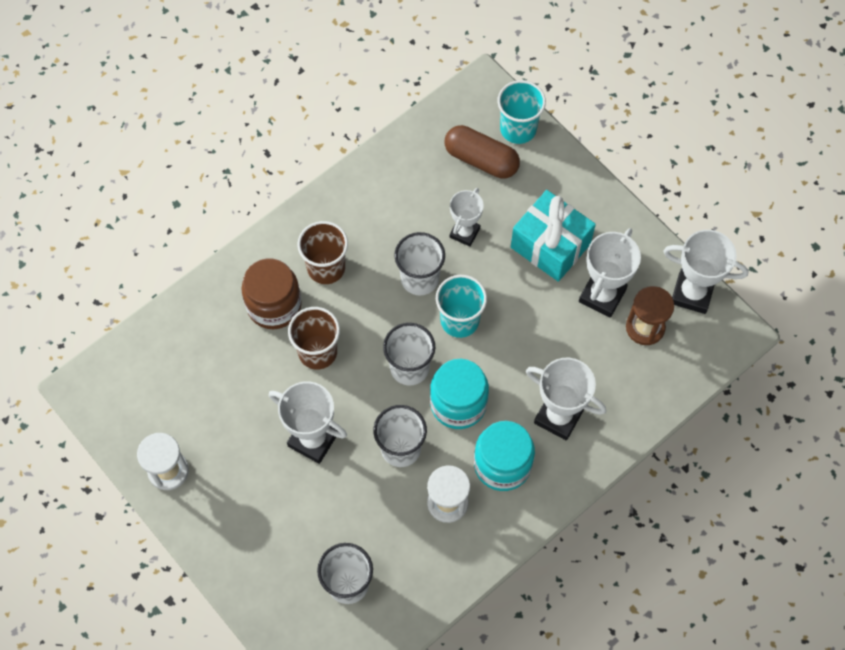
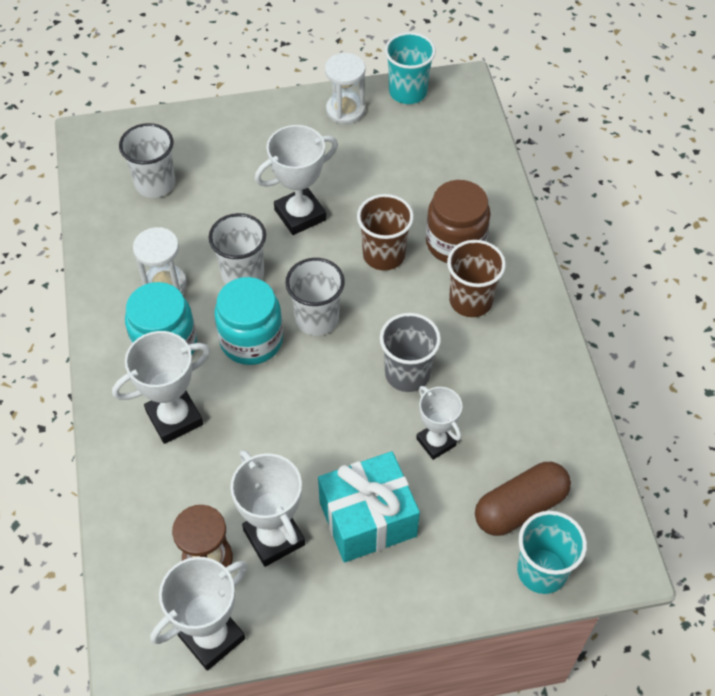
camera: 120 degrees right, 10 degrees down
white cup [394,232,445,295] -> grey cup [380,313,441,392]
turquoise cup [436,275,487,338] -> turquoise cup moved to [385,32,436,104]

